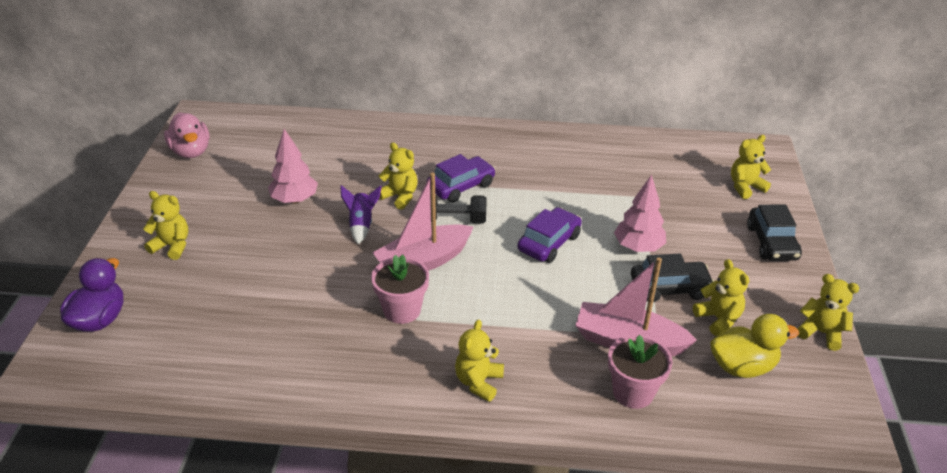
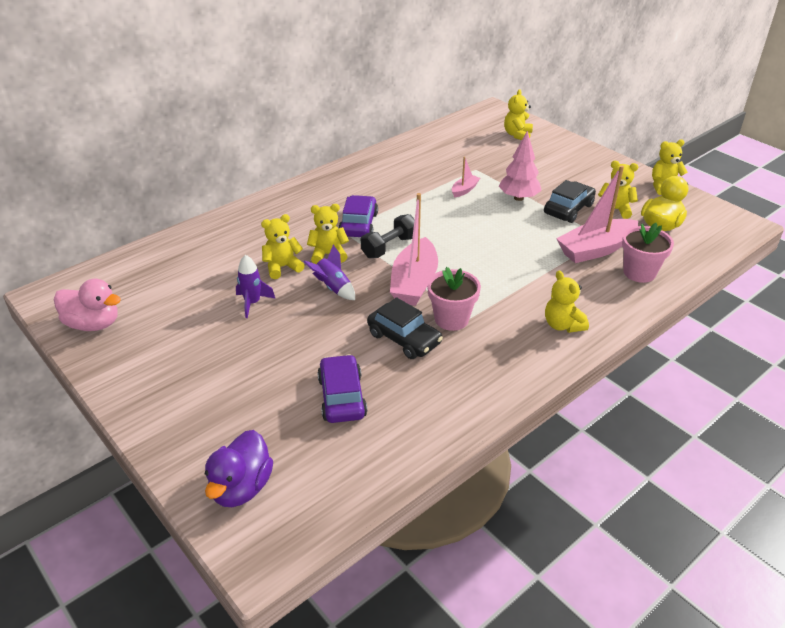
camera: 45 degrees left, 0 degrees up
purple duck [60,258,123,332] -> purple duck turned 135 degrees counterclockwise [205,430,273,507]
yellow teddy bear [143,191,188,260] -> yellow teddy bear moved to [261,214,305,279]
pink tree [268,129,318,204] -> purple rocket [236,255,275,318]
purple car [518,207,582,263] -> purple car moved to [317,354,367,423]
black car [747,204,802,261] -> black car moved to [367,297,443,359]
none -> pink boat [452,157,480,197]

